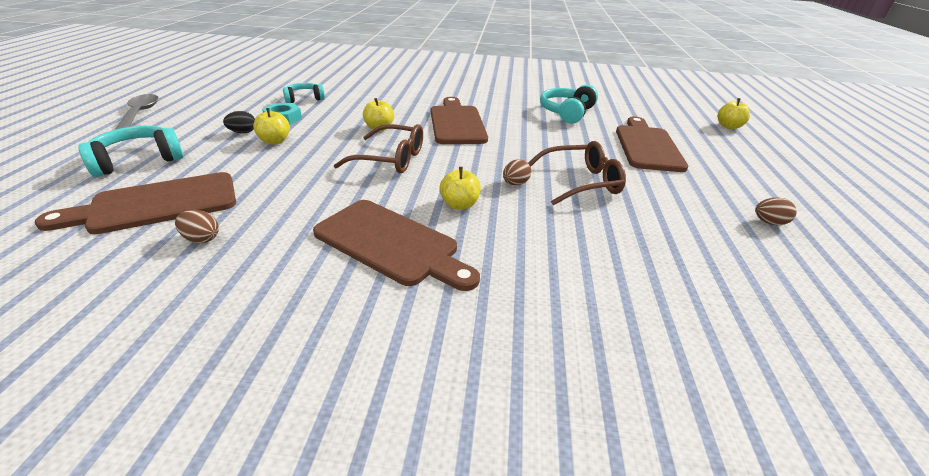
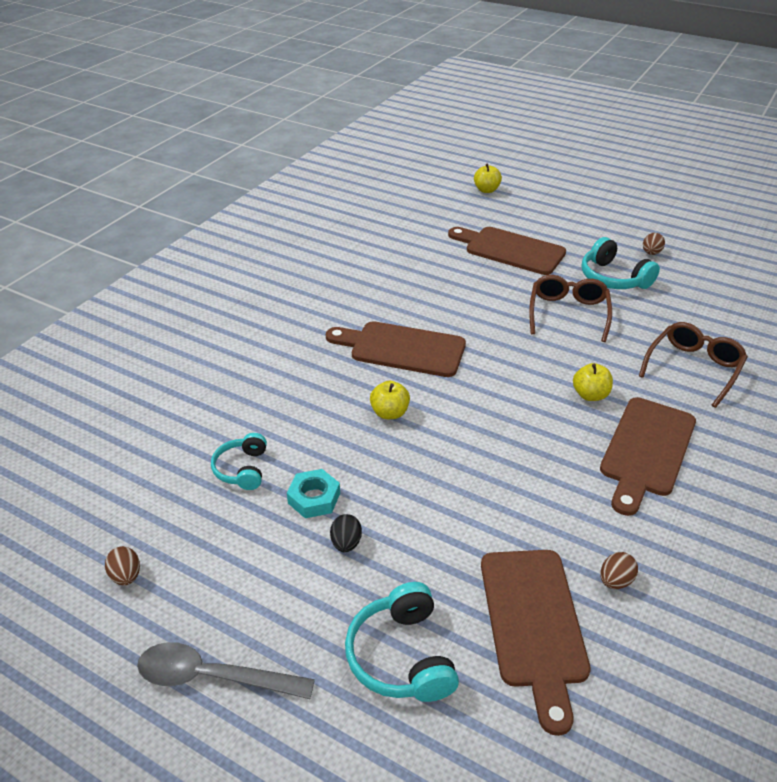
camera: 65 degrees left, 5 degrees up
yellow apple [253,108,290,145] -> none
brown cutting board [313,200,480,291] -> brown cutting board turned 150 degrees clockwise [600,397,696,516]
brown glasses [334,124,423,173] -> brown glasses moved to [639,322,748,408]
brown egg [503,159,531,185] -> brown egg moved to [105,546,140,585]
turquoise headphones [540,85,598,124] -> turquoise headphones moved to [581,237,660,289]

